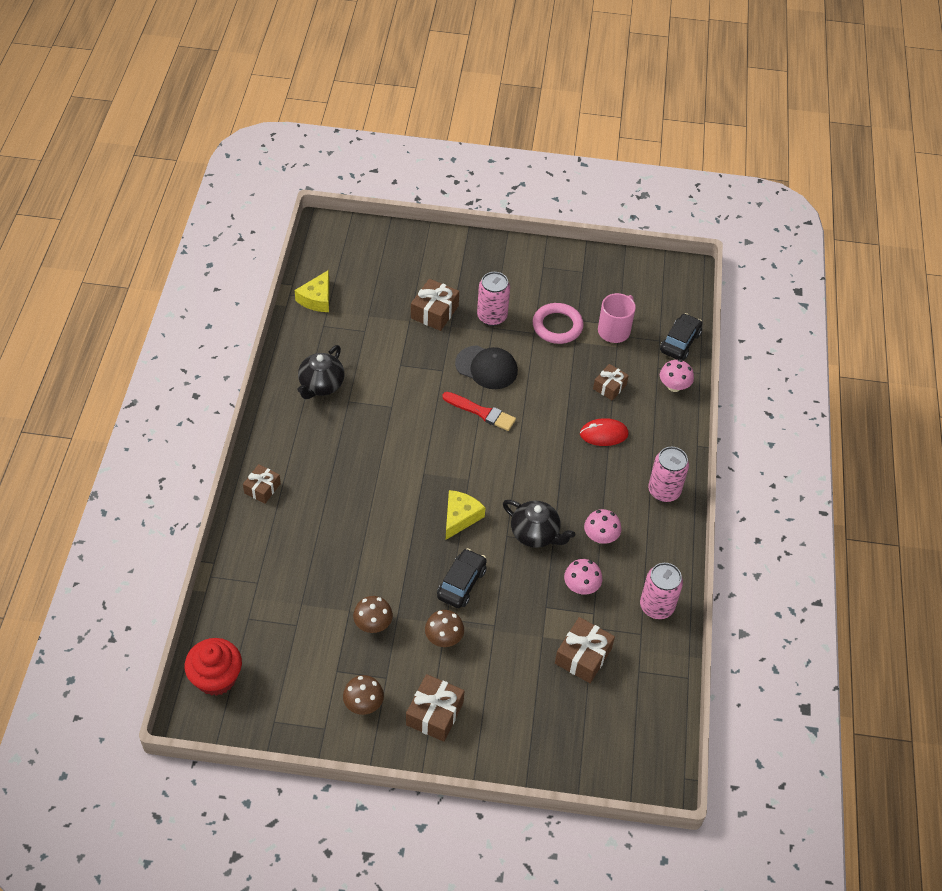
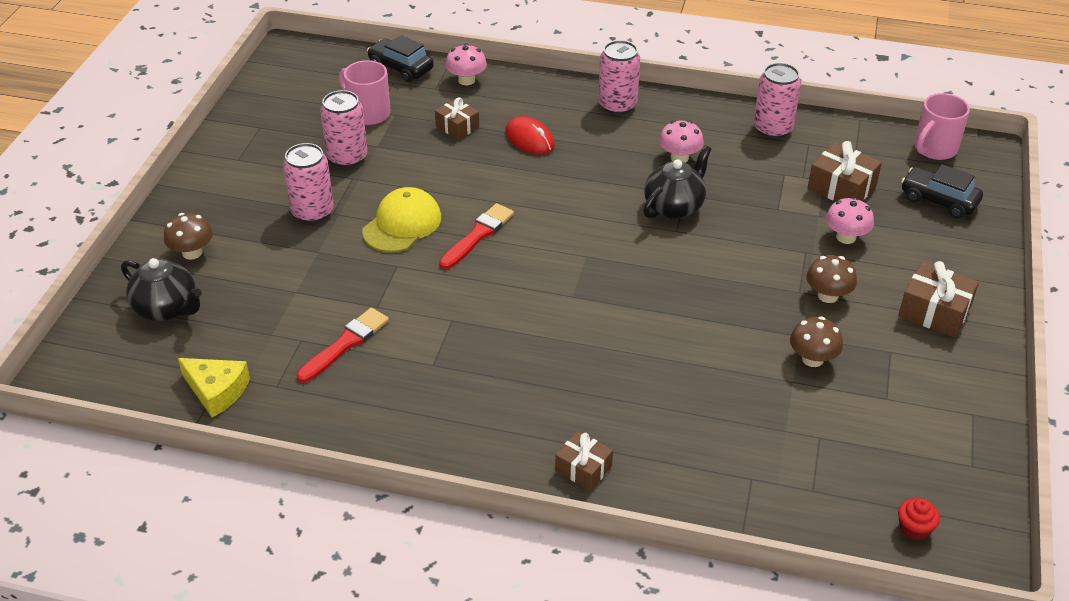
camera: 80 degrees left, 10 degrees down
red cupcake [185,638,242,696] -> red cupcake [898,498,940,540], size x0.50
black teapot [298,345,344,399] -> black teapot moved to [121,258,202,321]
brown mushroom [343,675,384,715] -> brown mushroom moved to [164,213,213,260]
brown gift [411,279,459,331] -> none
black car [437,548,487,608] -> black car moved to [901,164,983,219]
yellow cheese [446,490,486,540] -> none
black cap [455,345,518,389] -> yellow cap [362,187,441,252]
pink ring [533,303,584,344] -> pink can [320,90,367,168]
pink mushroom [564,559,602,595] -> pink mushroom moved to [826,197,874,244]
red mouse [580,418,629,446] -> red mouse turned 45 degrees counterclockwise [505,116,555,154]
none -> red brush [296,308,389,383]
none -> pink mug [914,93,970,160]

